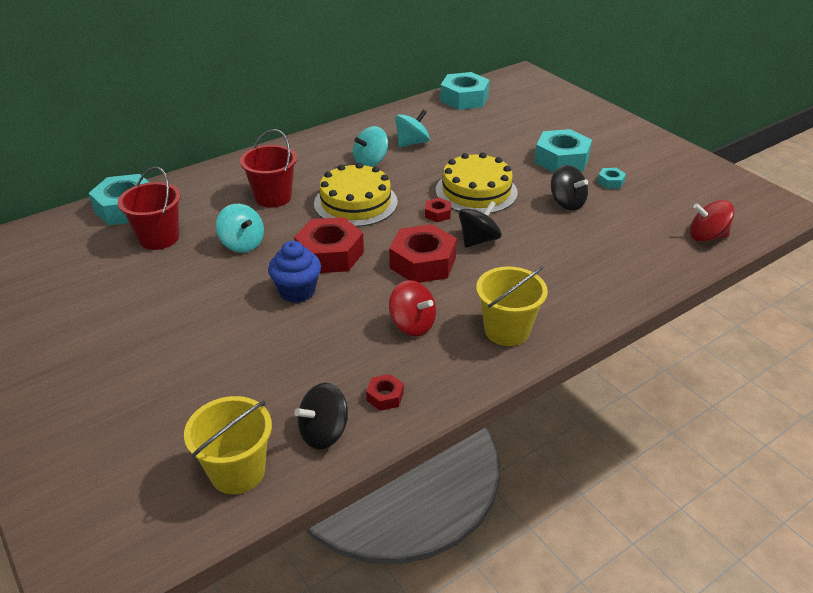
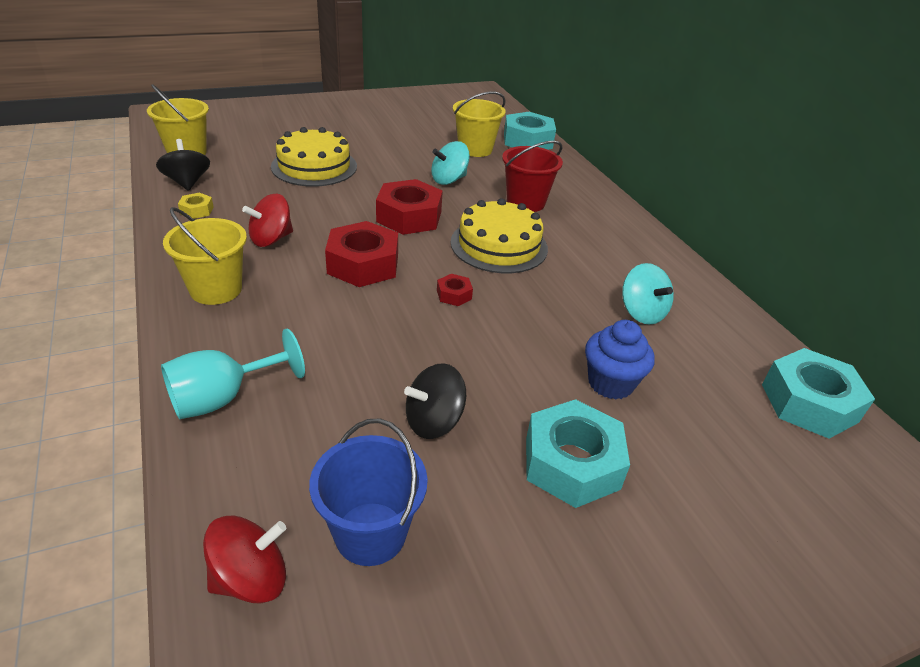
camera: 100 degrees right, 0 degrees up
red bucket [118,167,181,250] -> yellow bucket [453,92,505,157]
blue cupcake [268,241,321,303] -> blue cupcake moved to [585,320,655,399]
turquoise spinning top [353,126,388,167] -> none
red nut [366,374,404,411] -> yellow nut [178,193,214,219]
yellow cake [436,152,518,214] -> yellow cake moved to [271,127,357,187]
black spinning top [459,201,502,248] -> none
turquoise nut [597,168,626,189] -> none
red spinning top [690,200,735,242] -> red spinning top turned 45 degrees clockwise [203,515,286,604]
none -> turquoise goblet [161,328,305,419]
none -> blue bucket [309,419,428,566]

